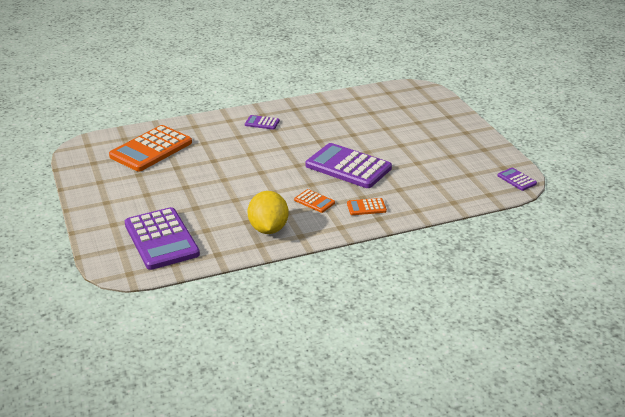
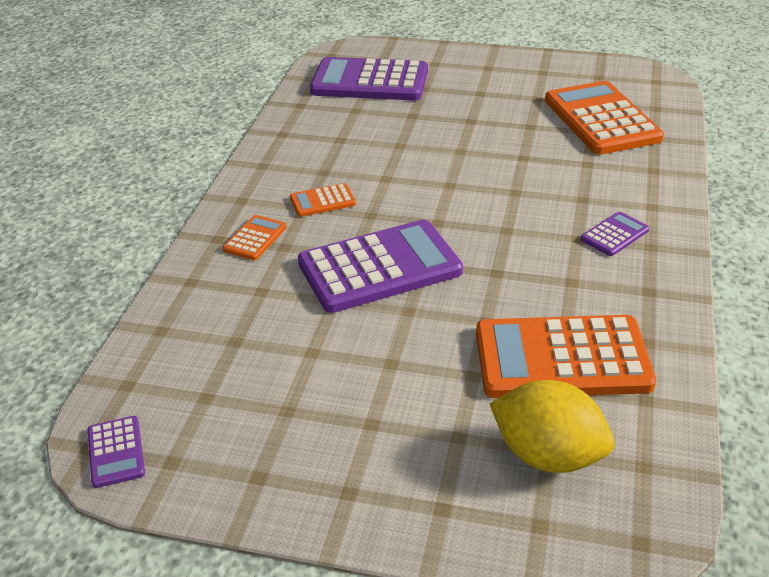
camera: 125 degrees right, 5 degrees up
yellow lemon [248,191,288,234] -> yellow lemon moved to [490,380,615,473]
purple calculator [497,168,537,191] -> purple calculator turned 75 degrees clockwise [88,416,145,488]
none -> orange calculator [476,315,656,398]

